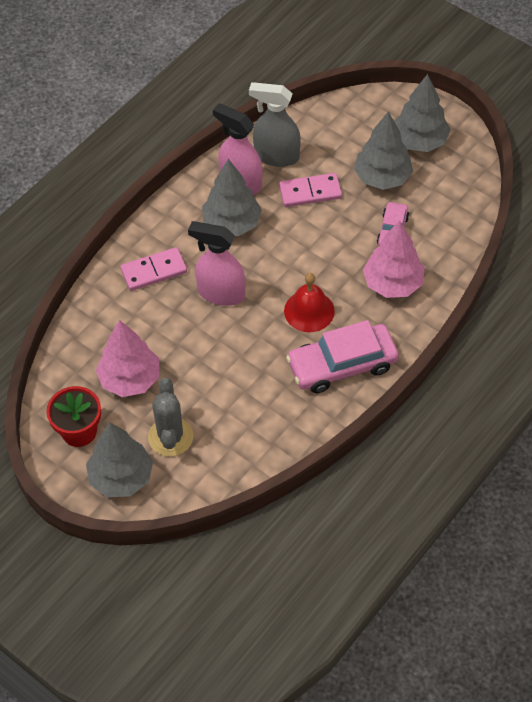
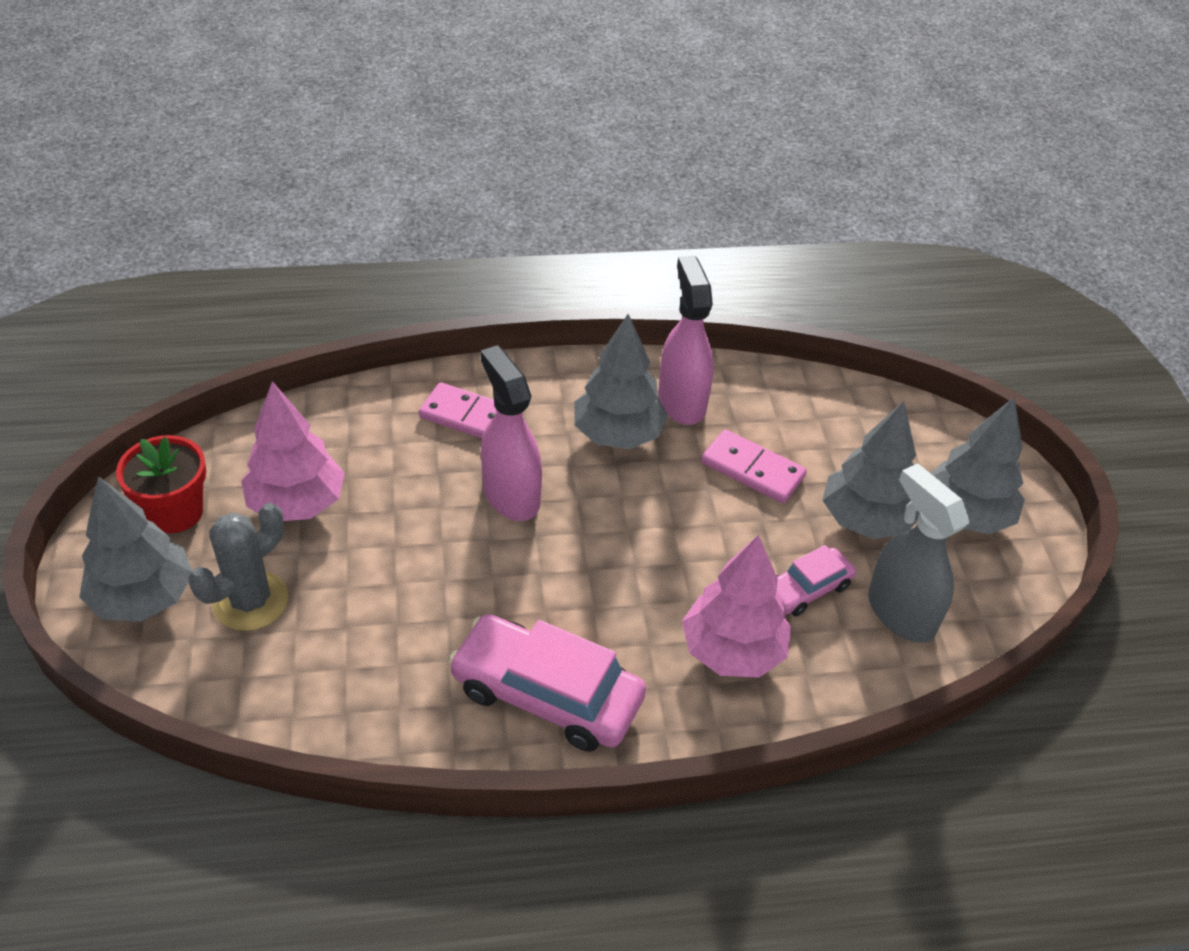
camera: 40 degrees right, 10 degrees down
grey spray bottle [249,82,301,167] -> grey spray bottle moved to [868,463,969,643]
red bell [284,273,335,332] -> none

